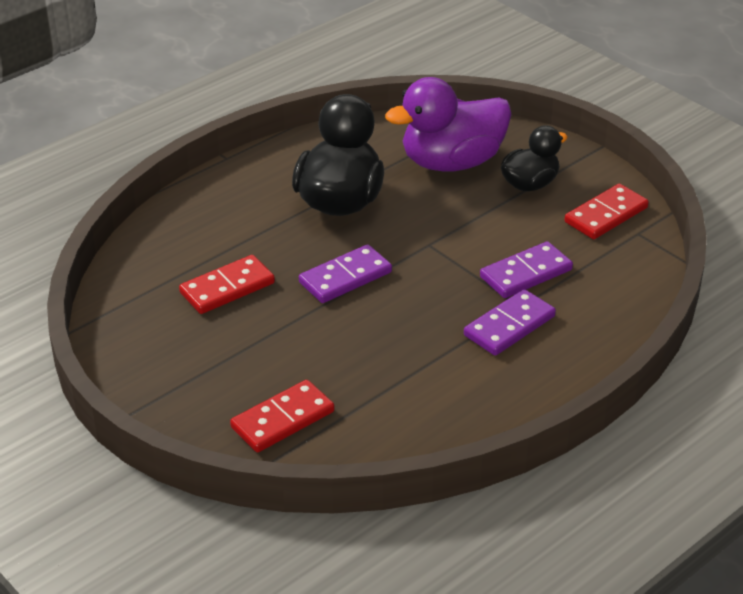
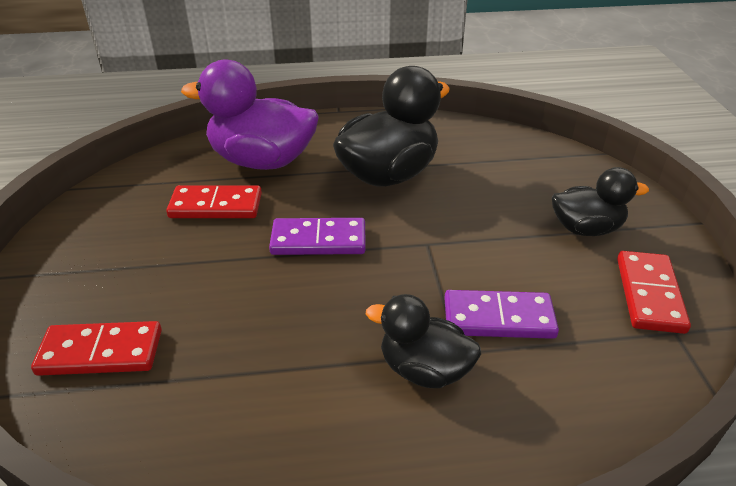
camera: 35 degrees right, 0 degrees up
purple duck [385,77,512,172] -> purple duck moved to [181,59,319,170]
purple domino [464,289,556,356] -> black duck [366,294,481,388]
red domino [565,184,649,239] -> red domino turned 75 degrees counterclockwise [617,251,691,334]

